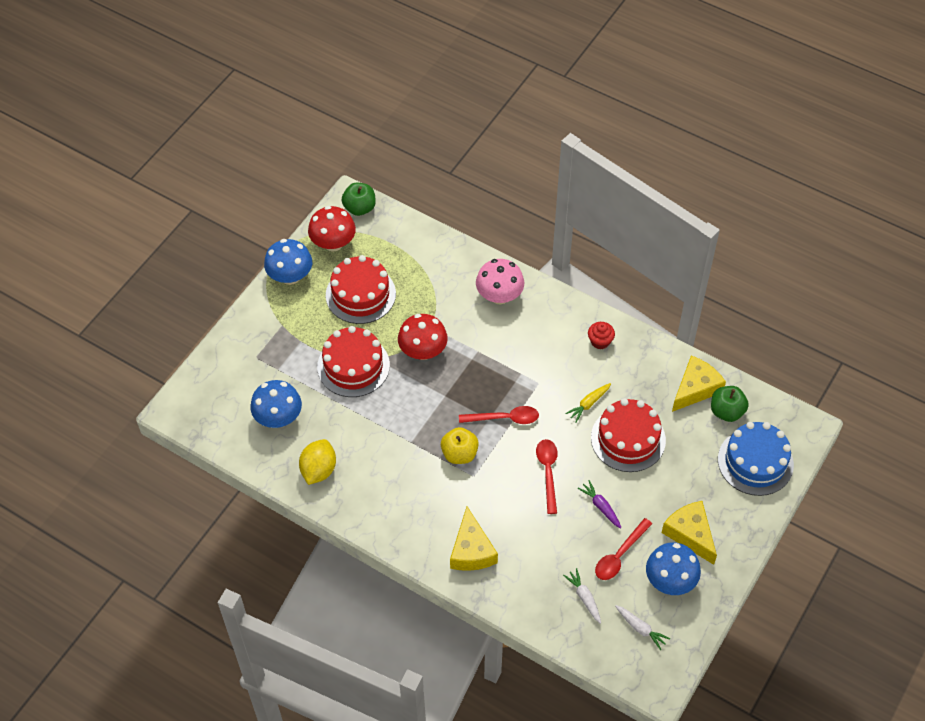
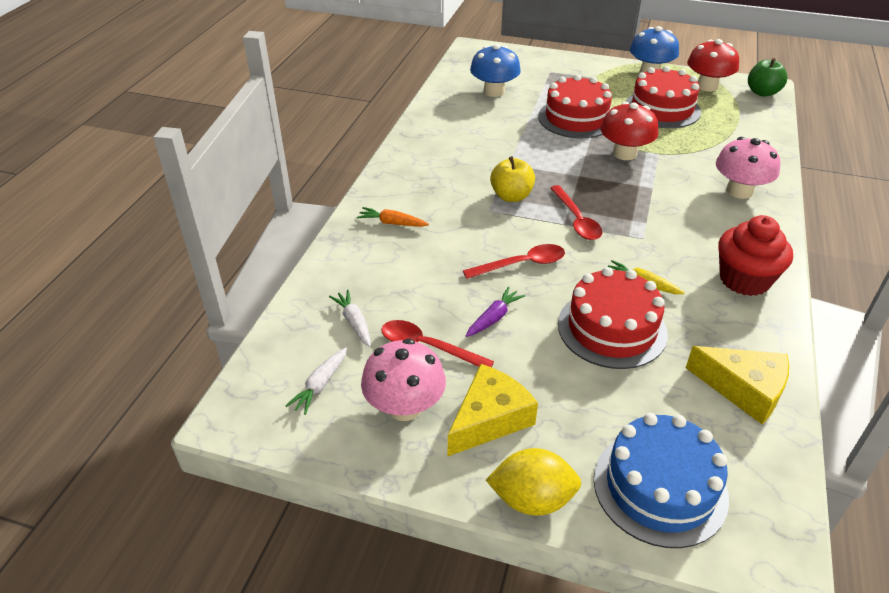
camera: 75 degrees right, 15 degrees down
yellow lemon [299,439,336,485] -> yellow lemon moved to [486,448,581,516]
yellow cheese [450,507,498,571] -> orange carrot [357,207,429,227]
white carrot [563,568,601,624] -> white carrot turned 75 degrees counterclockwise [329,290,371,347]
red cupcake [588,322,615,349] -> red cupcake [719,215,793,296], size x1.83
blue mushroom [646,542,701,595] -> pink mushroom [361,338,446,421]
green apple [711,386,749,422] -> none

